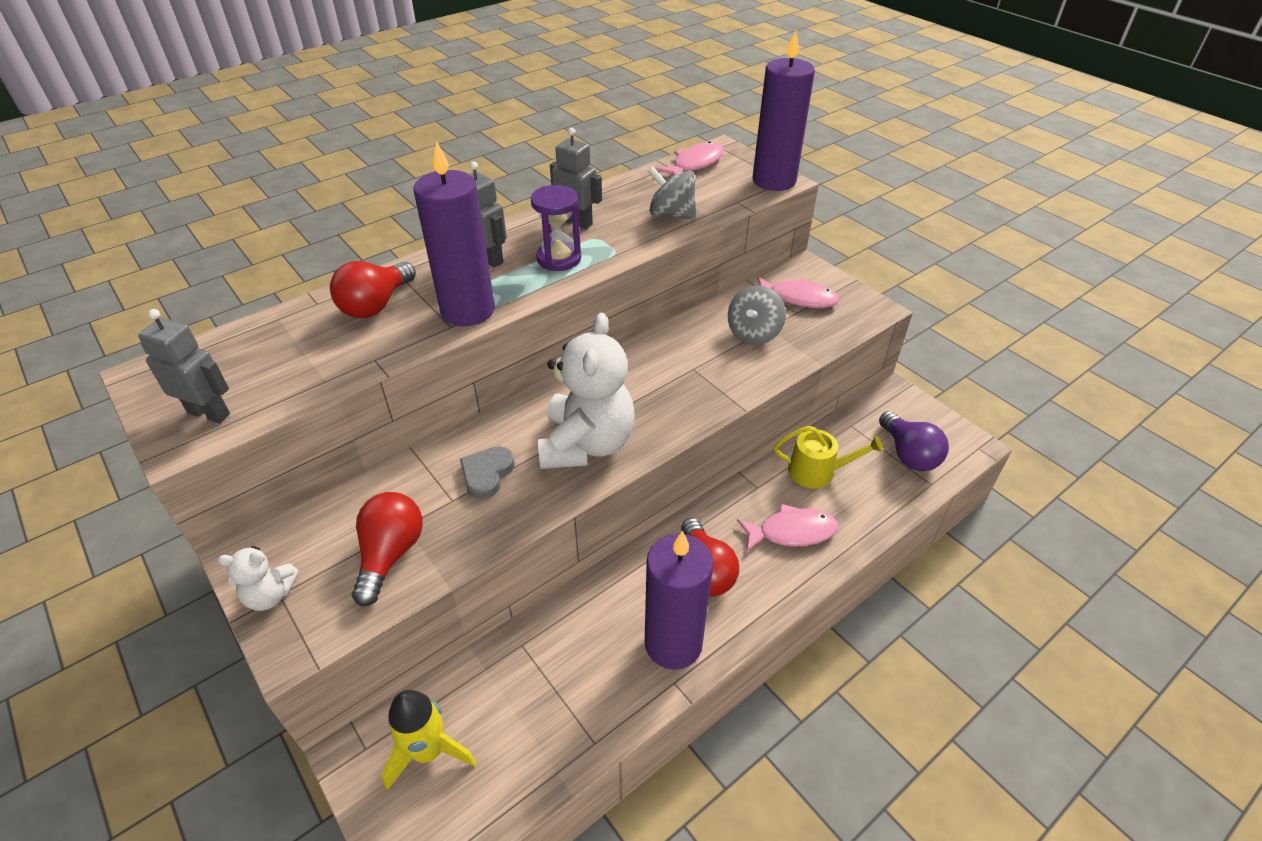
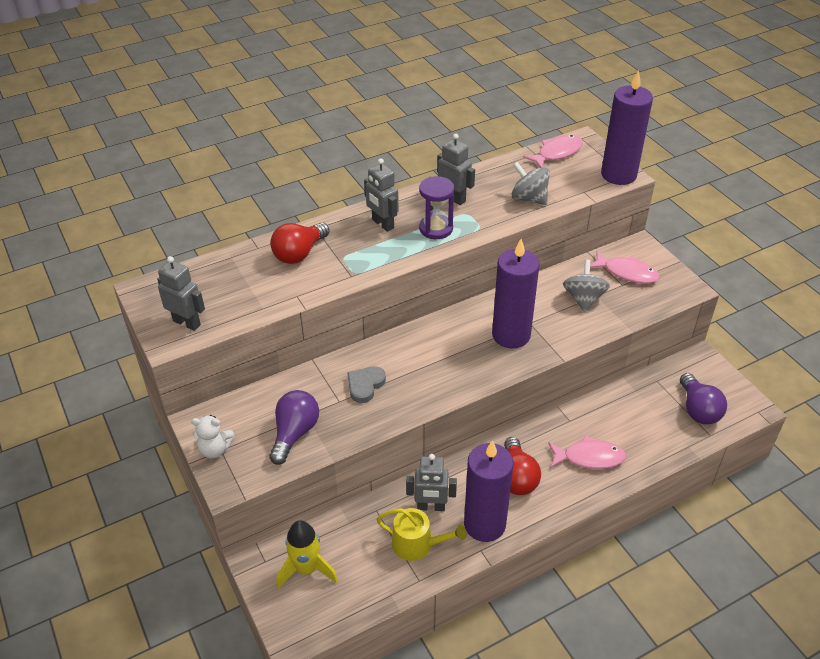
camera: 10 degrees right, 0 degrees up
red light bulb [352,492,423,606] -> purple light bulb [269,390,319,465]
purple candle [414,141,495,326] -> purple candle moved to [492,239,540,348]
white teddy bear [538,313,634,469] -> none
grey spinning top [728,285,786,345] -> grey spinning top turned 150 degrees clockwise [563,260,610,312]
yellow watering can [774,426,883,488] -> yellow watering can moved to [376,508,467,561]
none -> grey robot [406,454,457,511]

